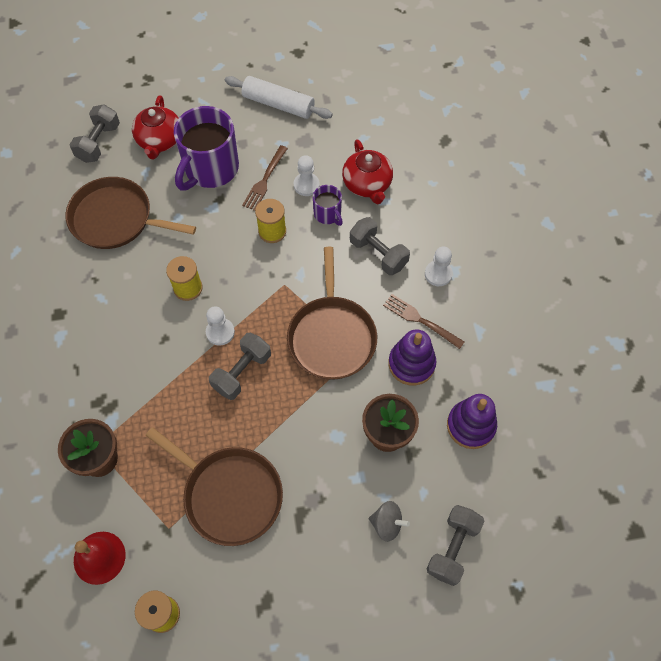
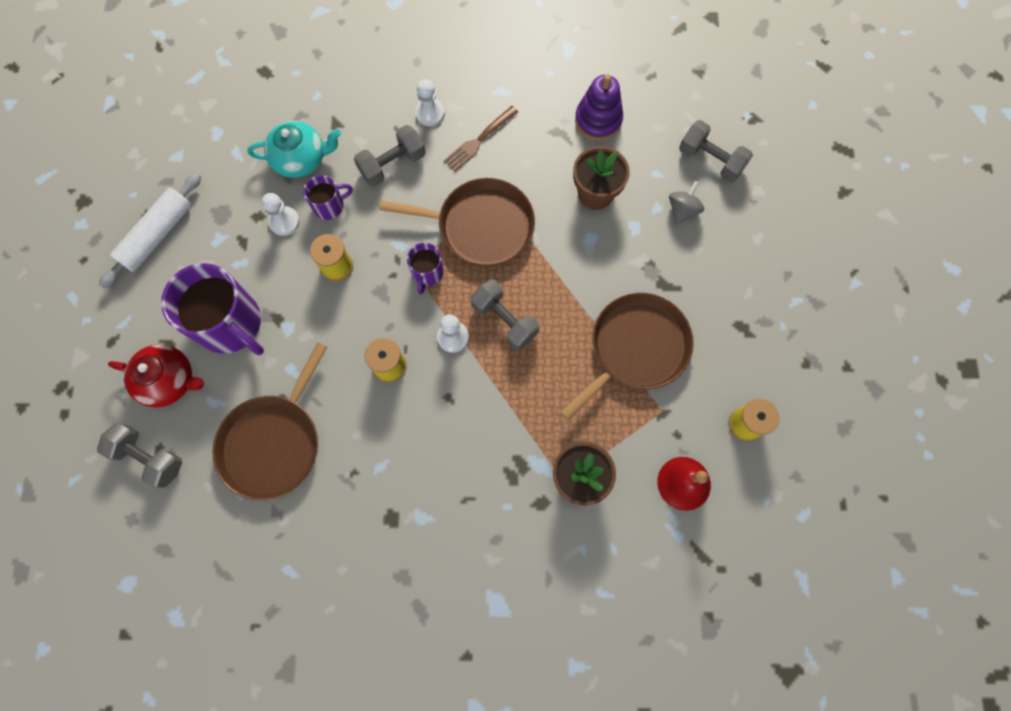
camera: 80 degrees left, 10 degrees up
brown fork [242,145,288,211] -> none
red teapot [342,139,393,204] -> turquoise teapot [247,121,341,178]
purple stacking toy [388,329,436,386] -> none
none -> purple mug [407,243,444,294]

